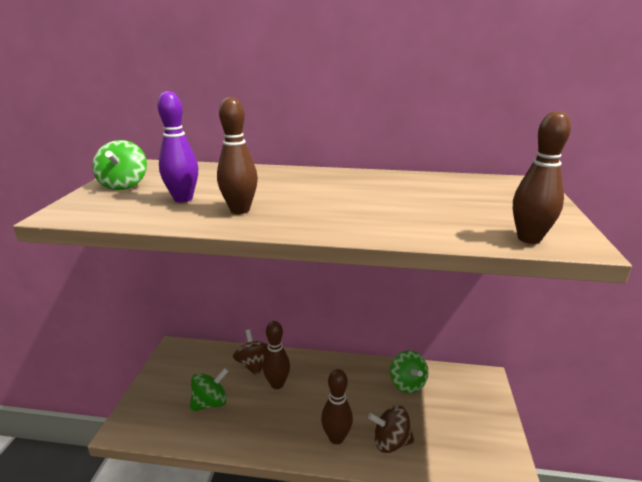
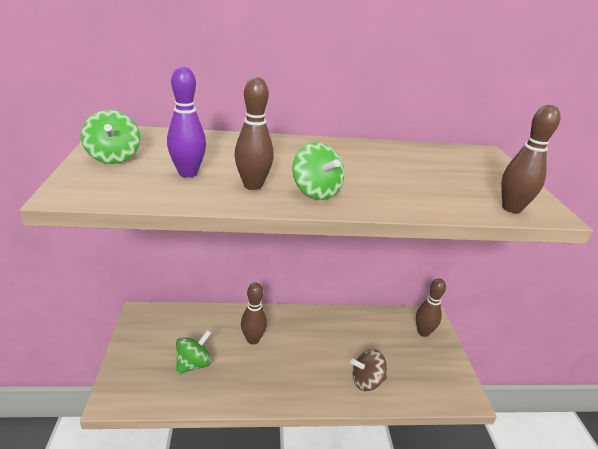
camera: 15 degrees left, 5 degrees up
brown spinning top [233,329,268,377] -> none
brown bowling pin [321,369,353,444] -> brown bowling pin moved to [416,278,446,337]
green spinning top [390,350,428,393] -> green spinning top moved to [292,142,344,200]

